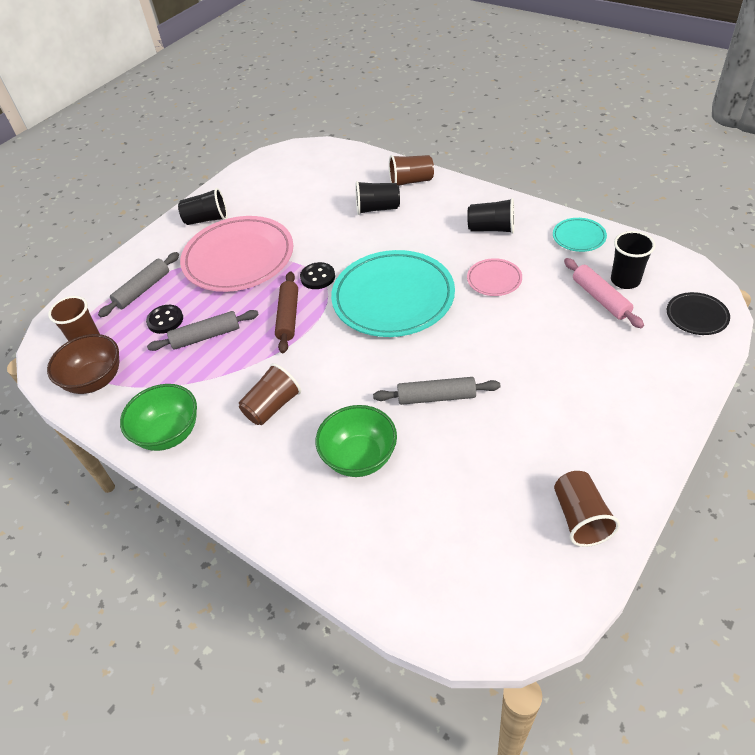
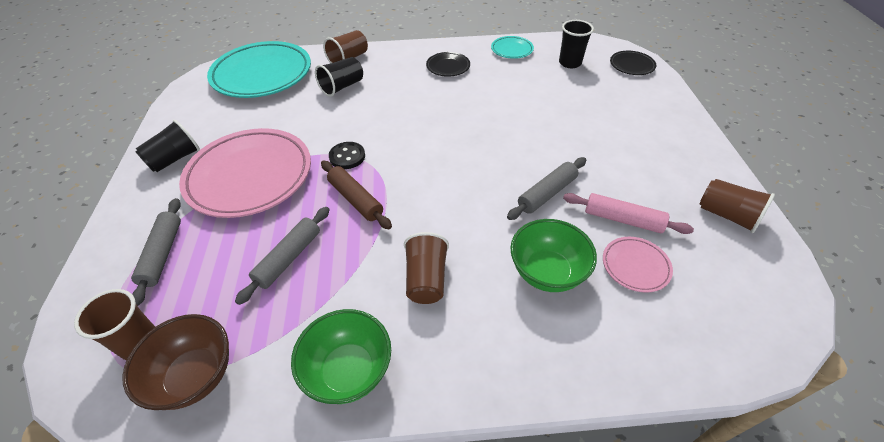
camera: 45 degrees left, 0 degrees up
black button [146,305,183,334] -> none
turquoise plate [331,250,455,337] -> turquoise plate moved to [207,41,311,98]
black cup [467,198,514,234] -> black plate [426,52,470,77]
pink plate [467,258,522,296] -> pink plate moved to [603,237,673,293]
pink rolling pin [564,258,644,328] -> pink rolling pin moved to [563,193,694,234]

